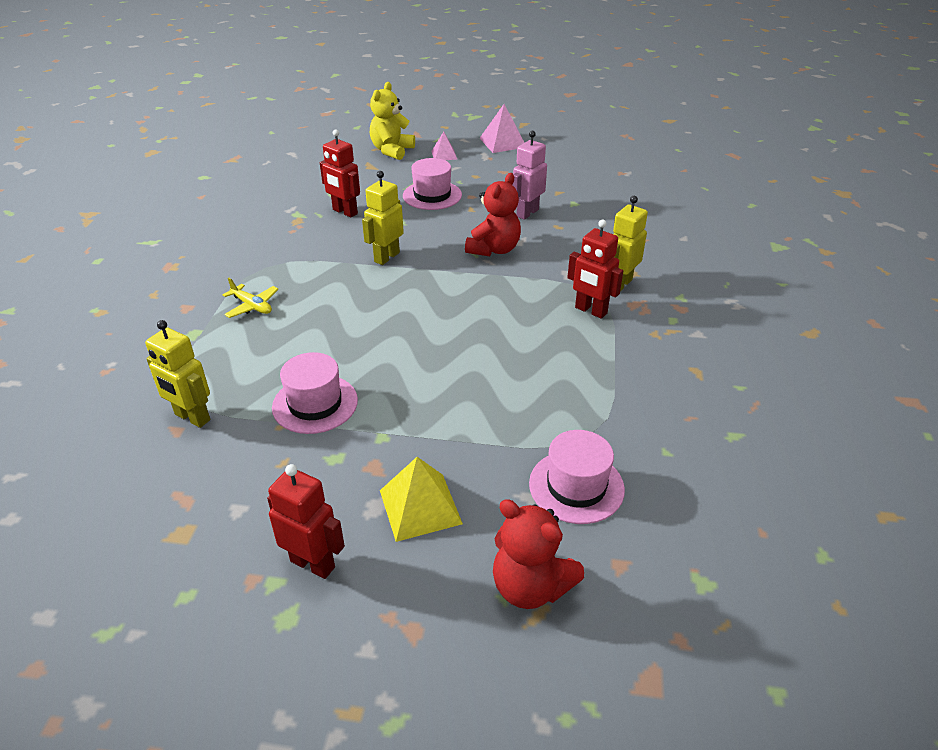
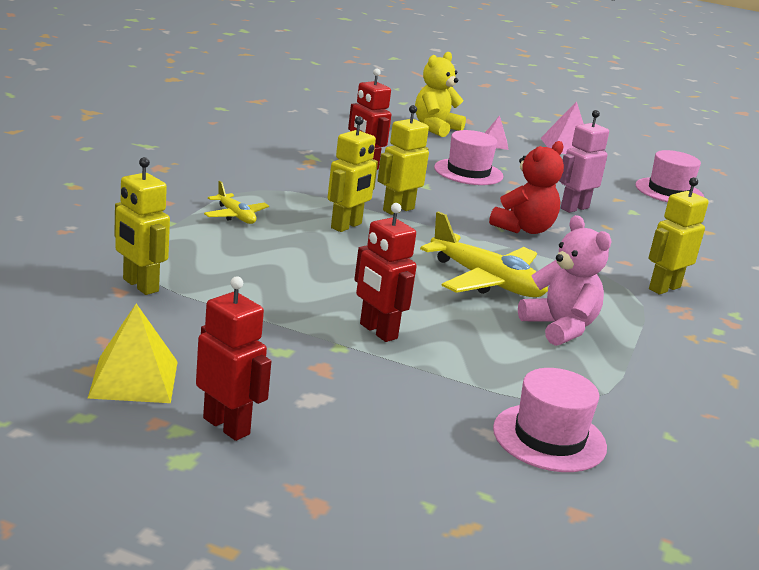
camera: 10 degrees right, 15 degrees down
pink hat [272,352,358,434] -> pink hat moved to [636,150,704,202]
yellow pyramid [380,457,463,542] -> yellow pyramid moved to [87,303,178,403]
red teddy bear [493,499,584,609] -> none
red robot [567,219,623,319] -> red robot moved to [354,203,417,342]
none -> yellow robot [328,116,378,232]
none -> yellow plane [420,211,548,297]
none -> pink teddy bear [518,215,611,346]

